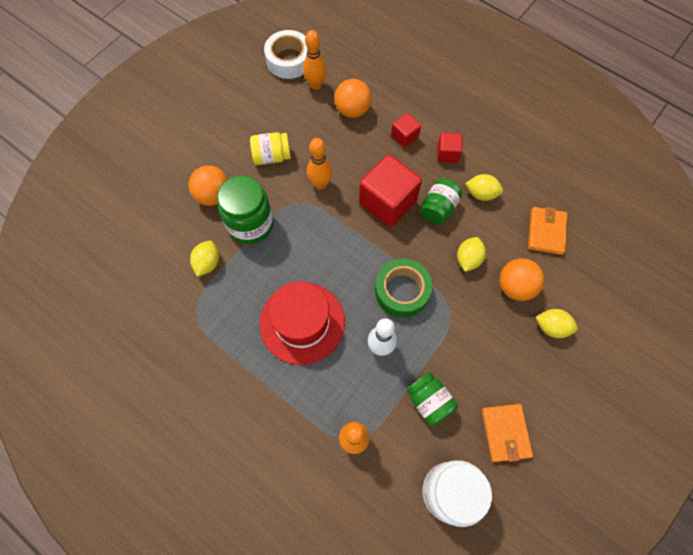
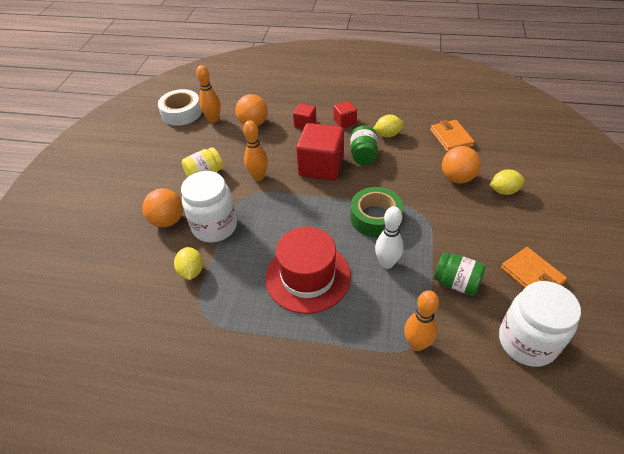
camera: 25 degrees left, 20 degrees down
green jar [217,175,274,244] -> white jar [181,171,237,242]
yellow lemon [457,237,486,272] -> none

